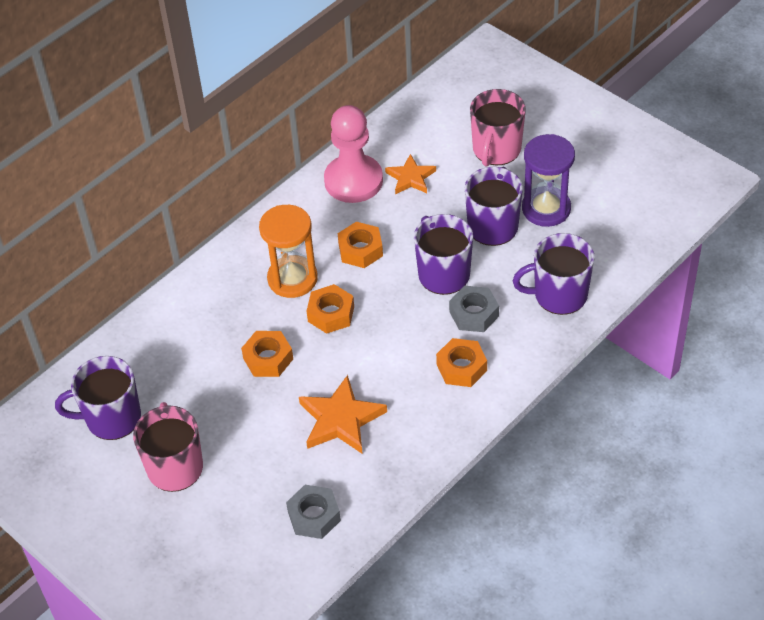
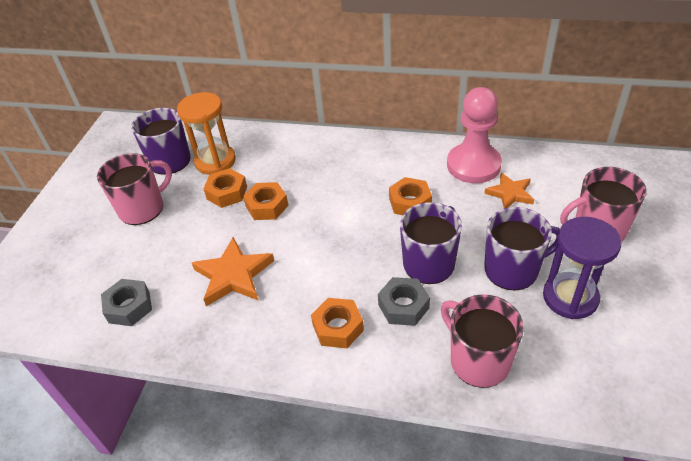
camera: 60 degrees right, 5 degrees down
orange hourglass [259,205,318,298] -> orange hourglass moved to [177,92,236,175]
orange nut [307,284,354,334] -> orange nut moved to [203,168,247,208]
purple mug [513,233,595,315] -> pink mug [441,294,524,388]

